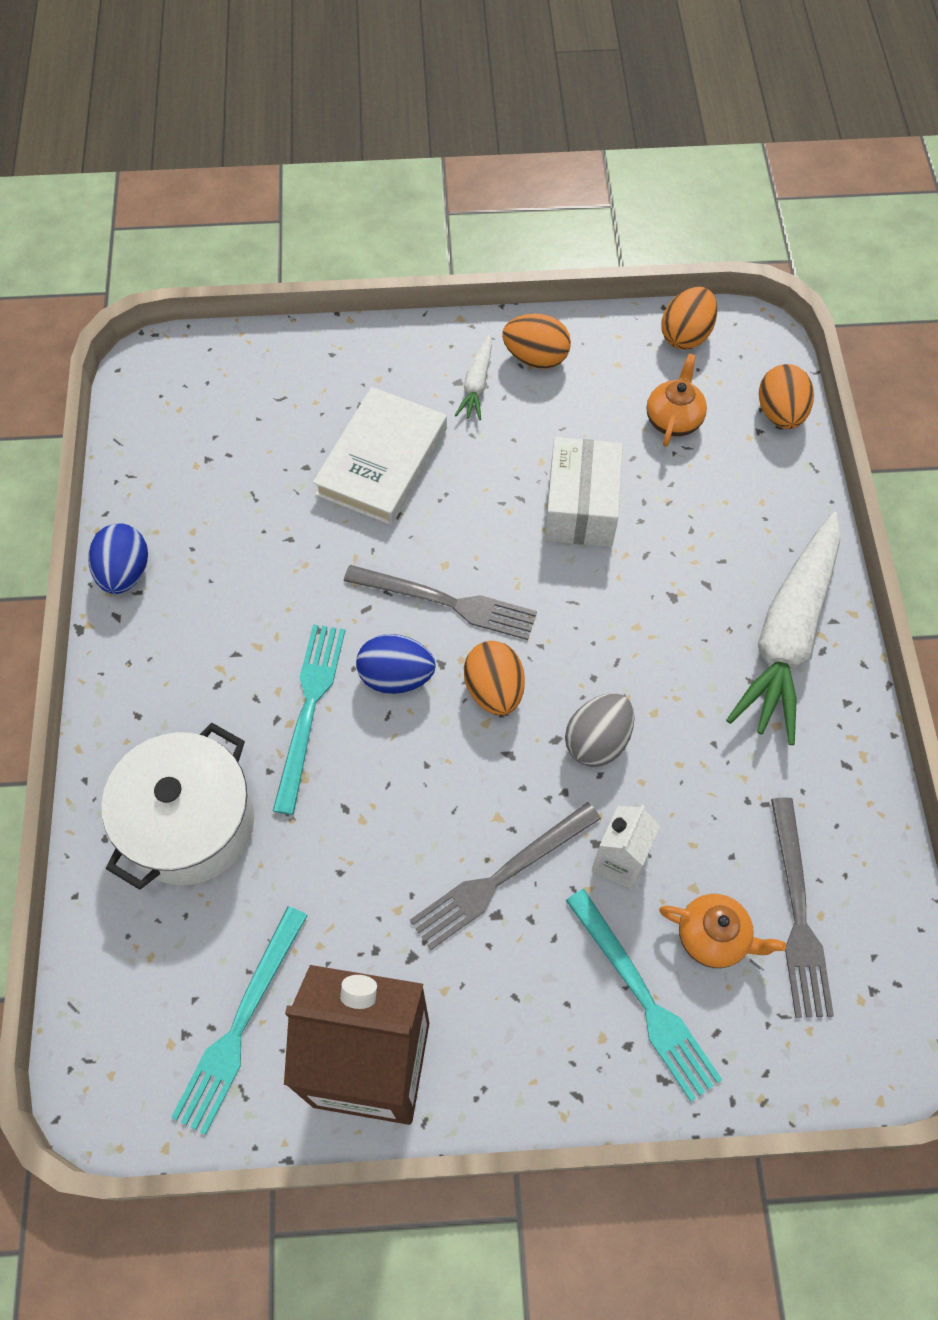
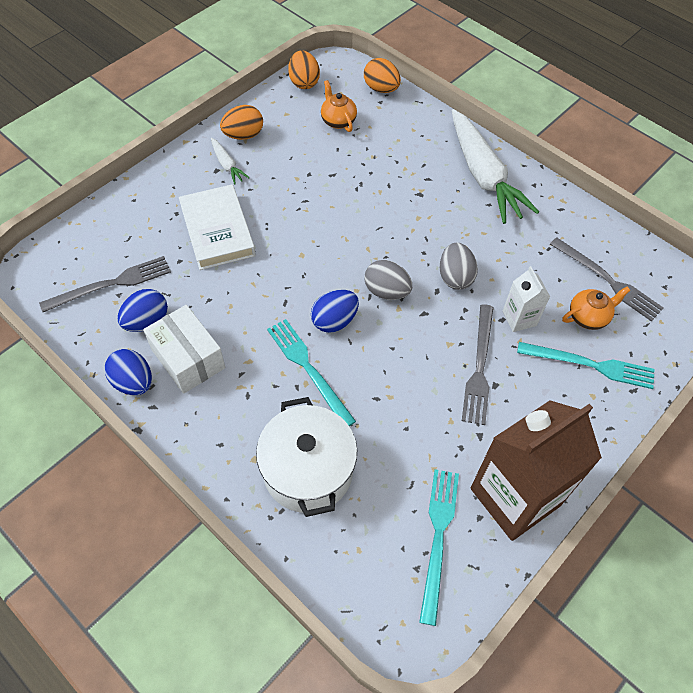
camera: 45 degrees left, 5 degrees down
turquoise fork [171,906,308,1135] -> turquoise fork turned 150 degrees counterclockwise [419,469,459,626]
grey fork [344,565,537,640] -> grey fork moved to [39,256,171,312]
orange egg [464,641,525,715] -> grey egg [364,260,412,300]
white box [545,437,623,547] -> white box moved to [143,305,225,394]
none -> blue egg [117,289,168,332]

